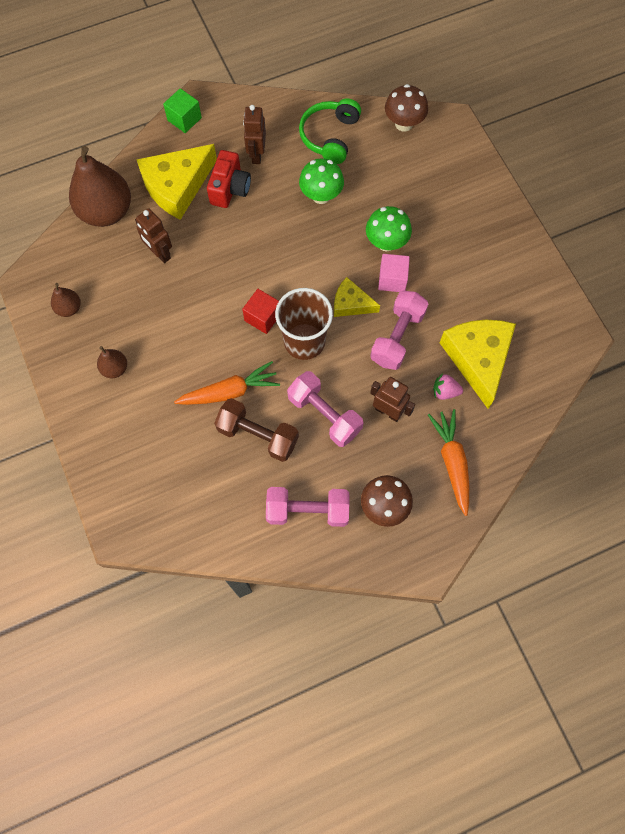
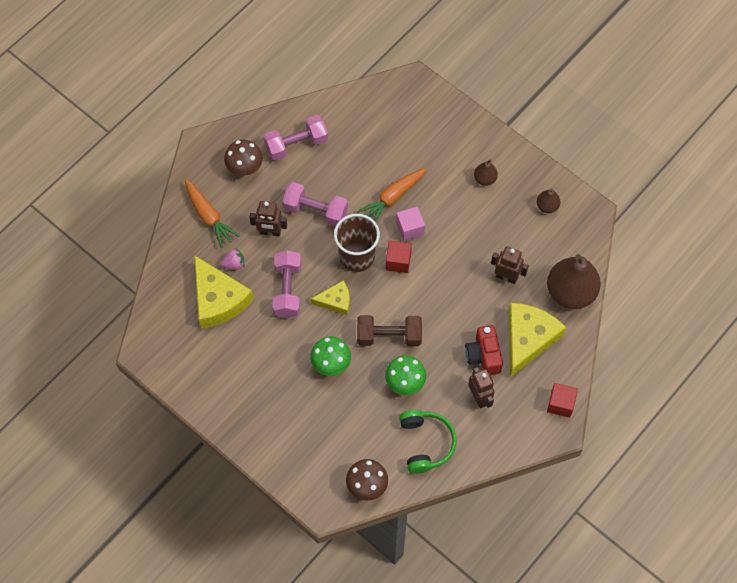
camera: 155 degrees right, 5 degrees down
green cube [163,88,202,133] -> red cube [547,383,578,418]
brown dumbbell [214,398,299,462] -> brown dumbbell moved to [357,315,422,346]
pink cube [378,254,410,292] -> pink cube moved to [396,206,425,241]

